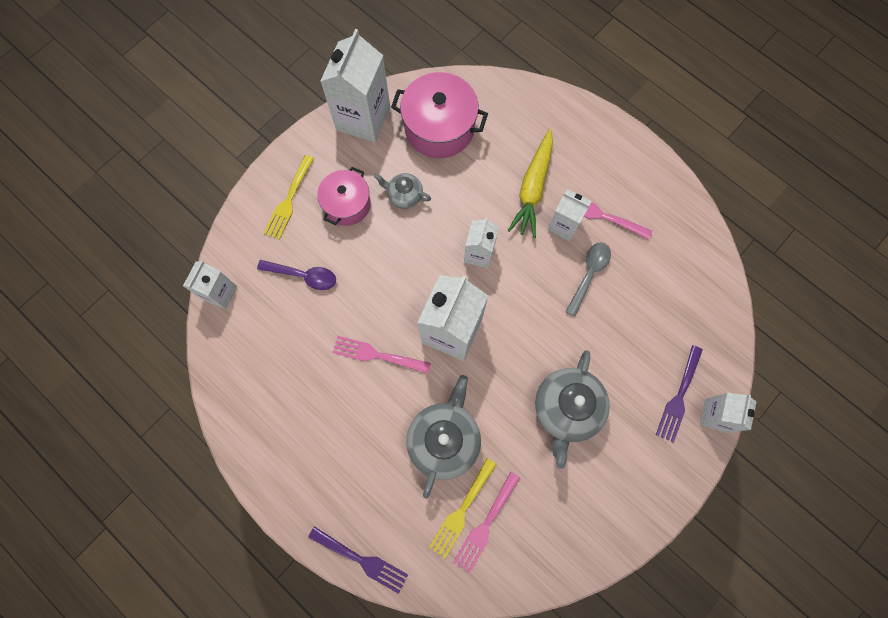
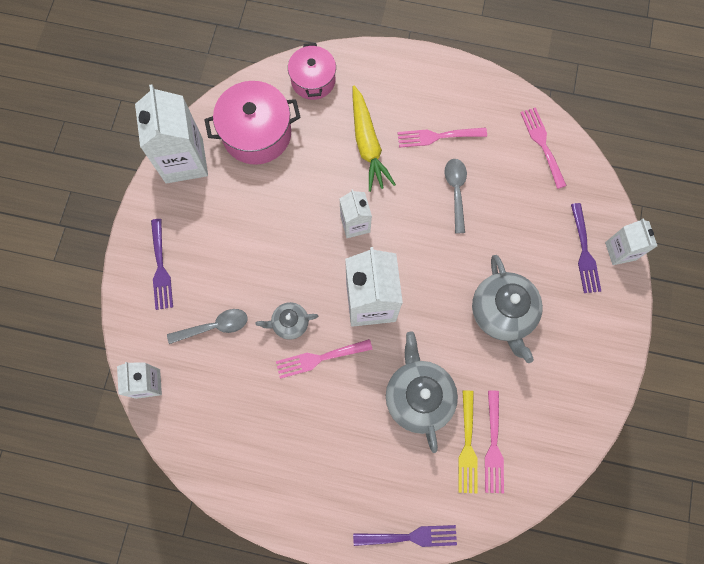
camera: 30 degrees left, 0 degrees up
purple spoon [257,260,336,290] -> grey spoon [167,309,248,344]
yellow fork [264,155,314,240] -> purple fork [151,219,173,310]
pink pot [317,167,371,226] -> pink pot moved to [288,43,336,100]
grey teapot [374,173,431,209] -> grey teapot moved to [256,302,318,340]
white carton [547,189,592,241] -> none
none -> pink fork [520,107,567,189]

